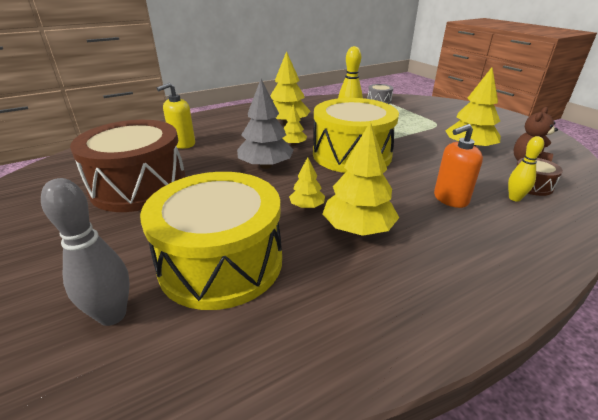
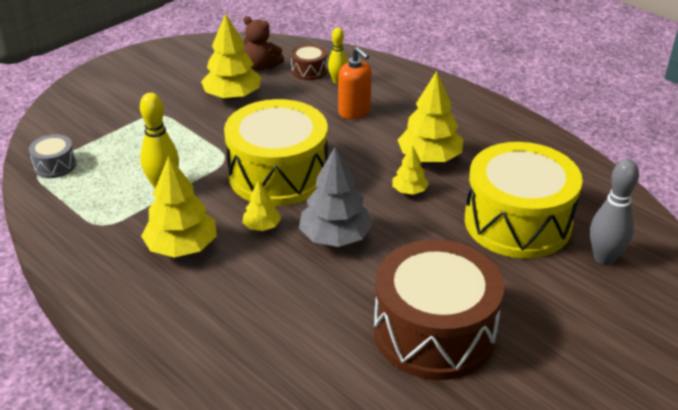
camera: 105 degrees left, 5 degrees up
yellow soap dispenser [157,82,195,149] -> none

